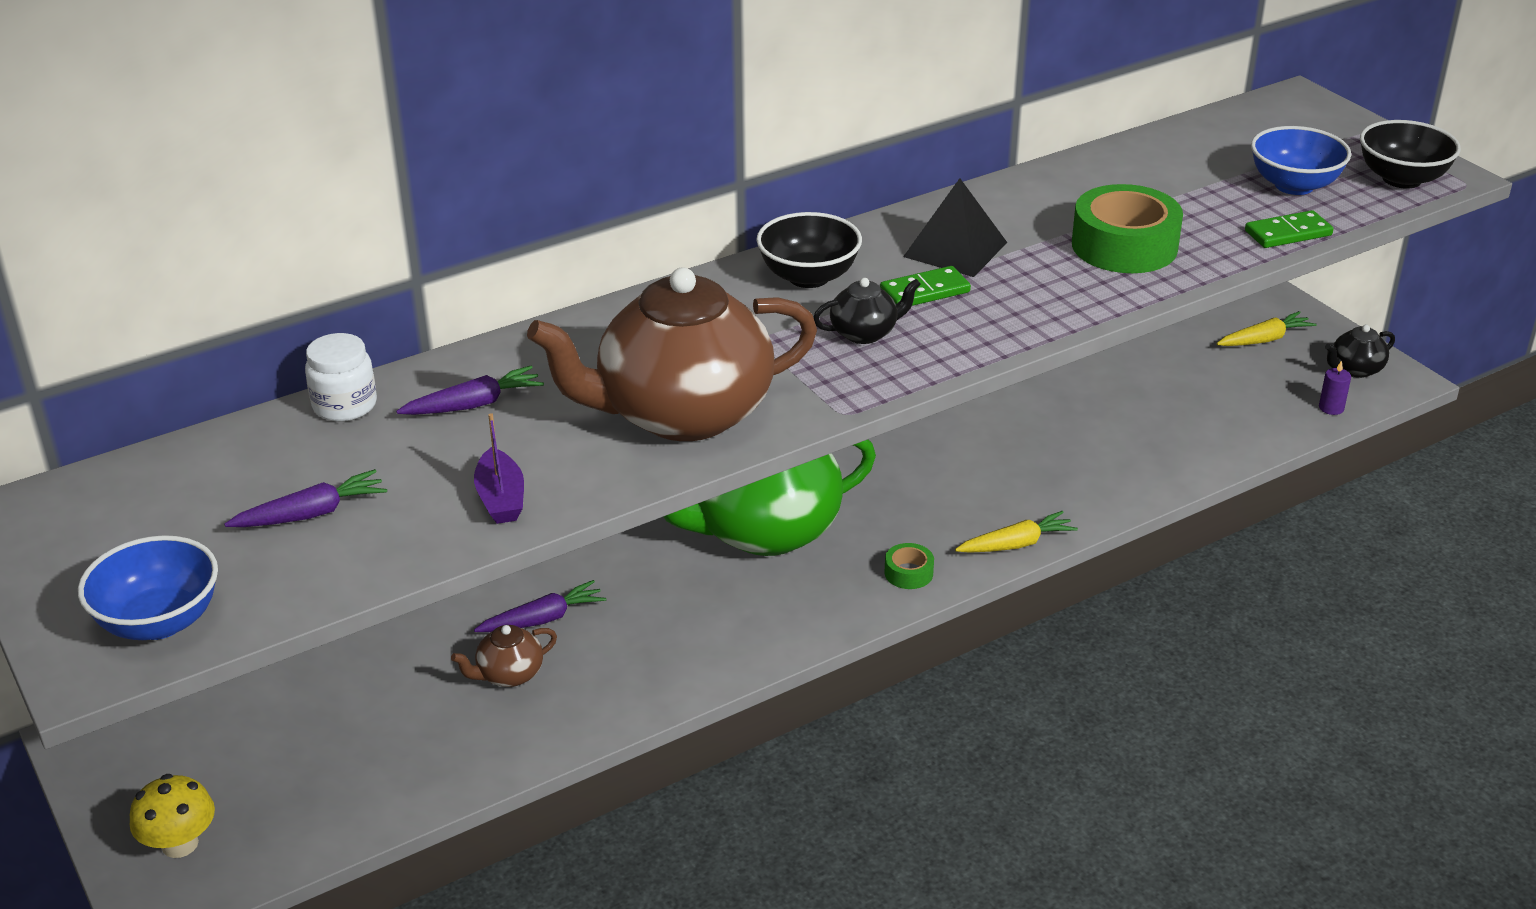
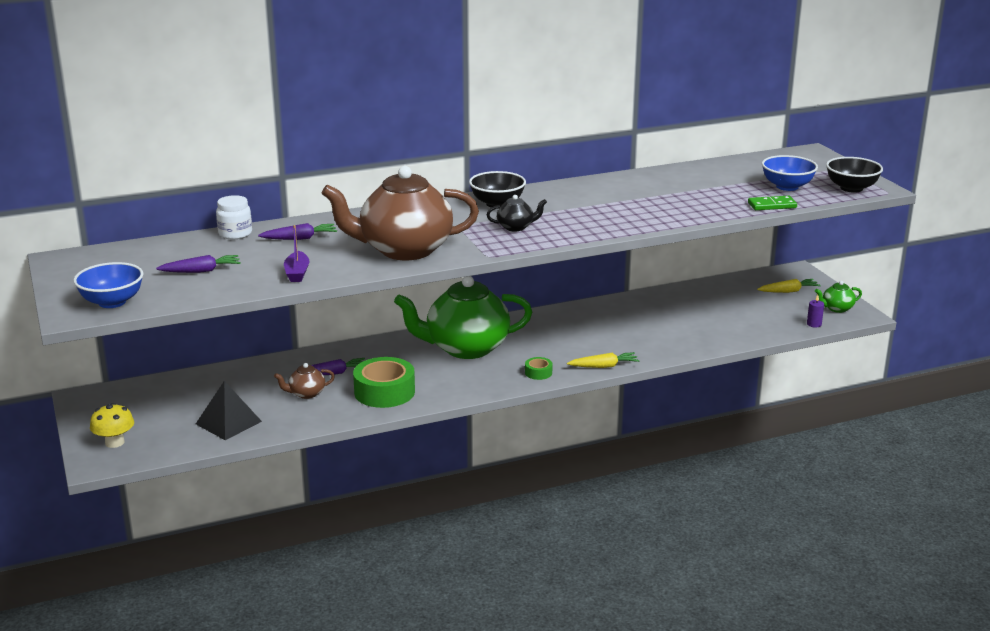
camera: 10 degrees right, 10 degrees down
green domino [880,266,971,306] -> none
black pyramid [903,178,1007,277] -> black pyramid moved to [196,381,262,440]
green tape [1072,184,1183,273] -> green tape moved to [353,357,415,408]
black teapot [1325,325,1395,378] -> green teapot [815,281,862,313]

